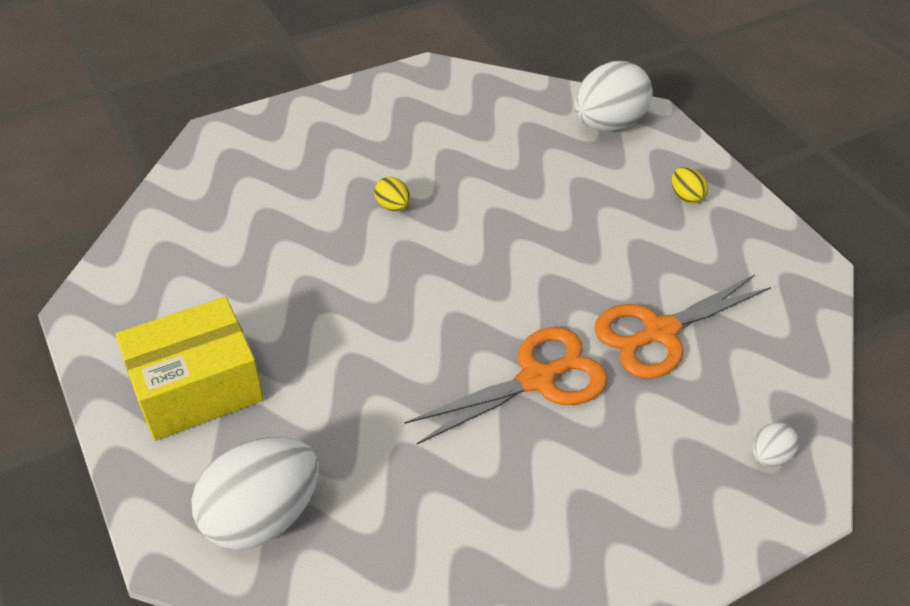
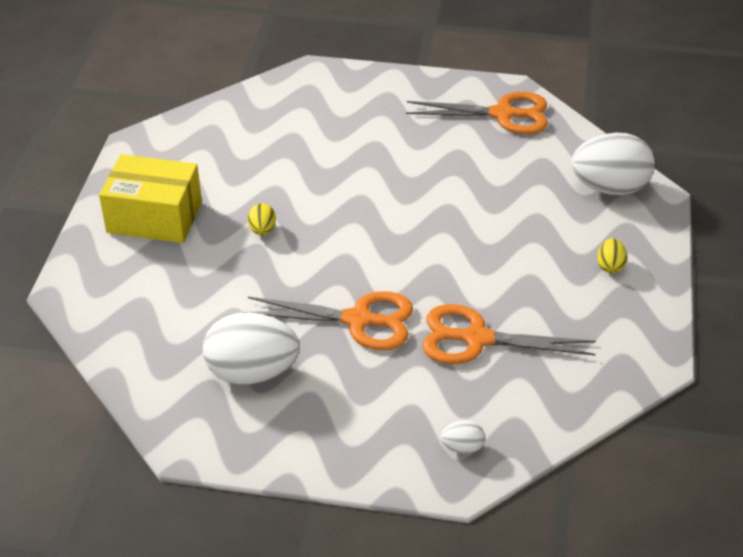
camera: 40 degrees right, 5 degrees down
white egg [191,437,319,550] -> white egg moved to [203,312,300,385]
yellow egg [374,177,411,211] -> yellow egg moved to [248,203,276,235]
none -> orange scissors [406,92,548,134]

